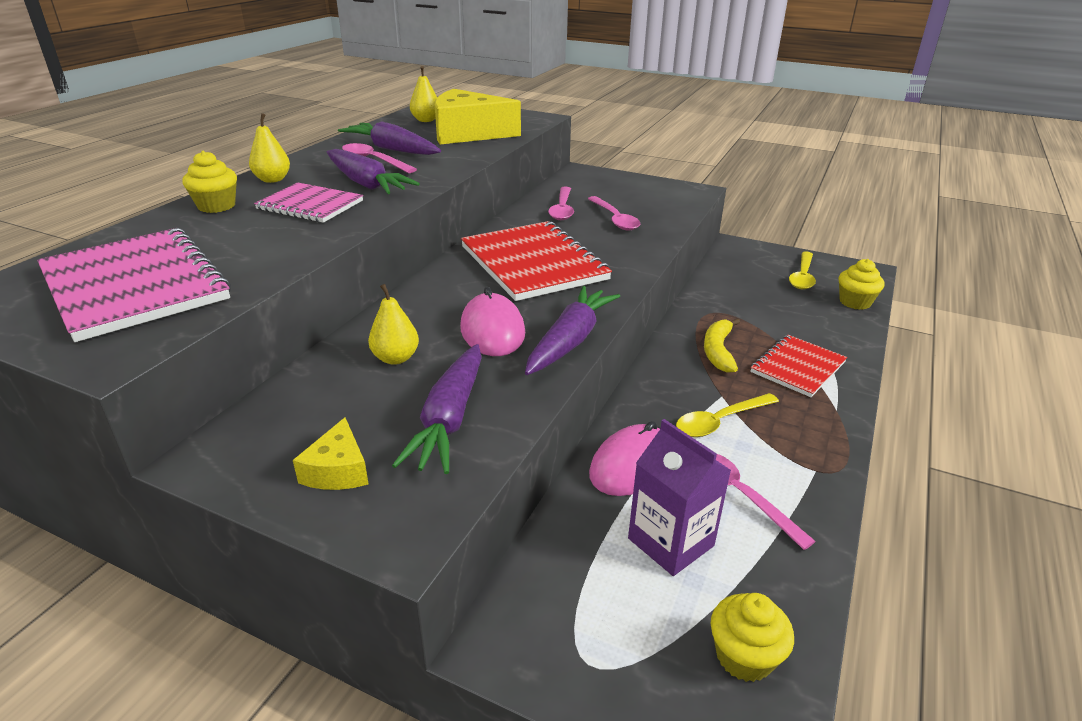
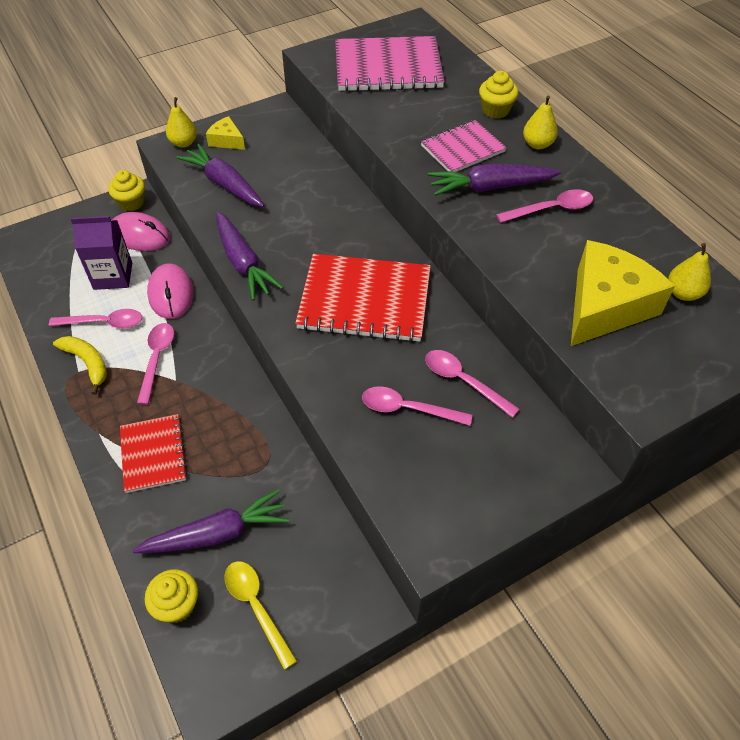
camera: 125 degrees right, 20 degrees up
purple carrot [338,121,441,155] -> purple carrot moved to [133,489,289,553]
yellow pear [368,284,419,365] -> yellow pear moved to [166,97,197,148]
pink mouse [460,287,525,356] -> pink mouse moved to [113,212,170,251]
yellow spoon [676,393,779,437] -> pink spoon [137,323,174,405]
yellow banana [704,318,740,373] -> yellow banana moved to [53,336,107,395]
yellow cupcake [710,593,794,682] -> yellow cupcake moved to [108,170,145,211]

